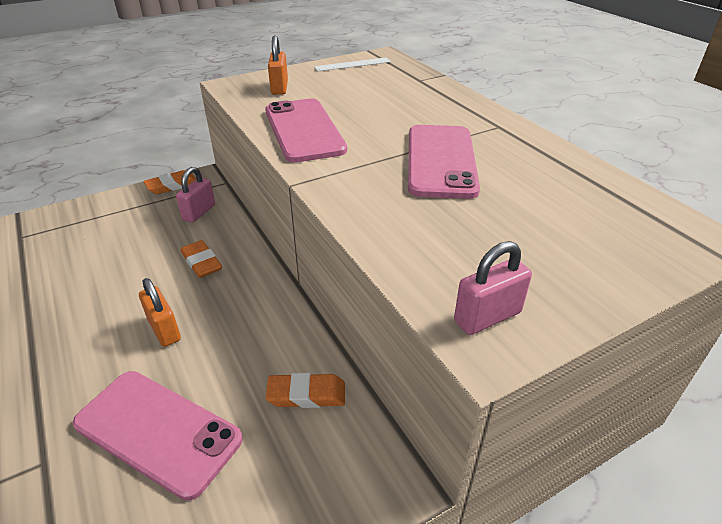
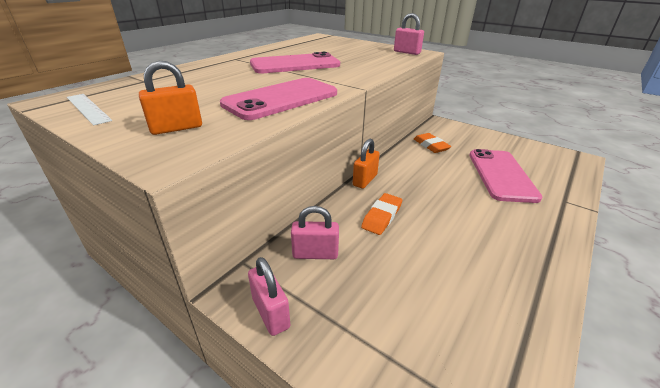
camera: 115 degrees left, 5 degrees down
orange padlock [139,278,181,347] -> orange padlock moved to [353,139,380,189]
orange eraser [143,170,196,194] -> pink padlock [248,257,290,336]

